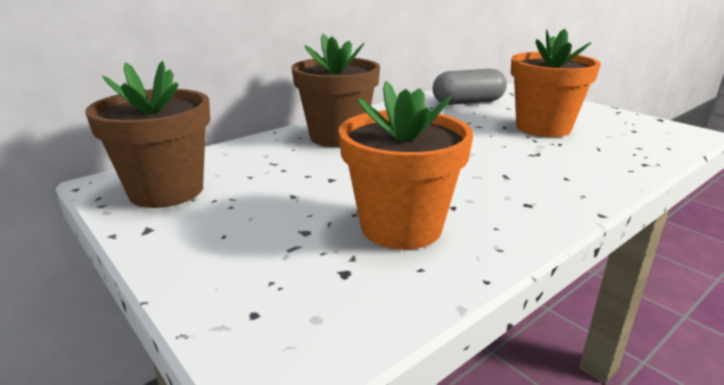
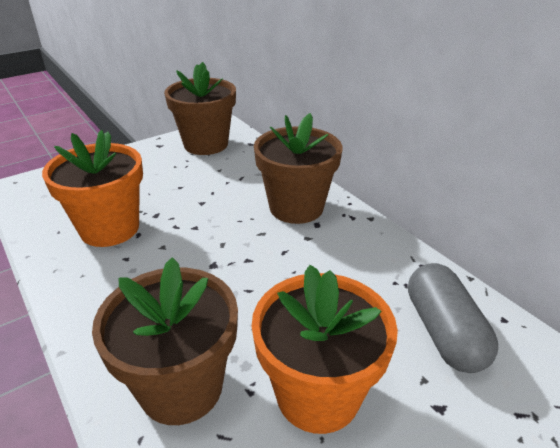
camera: 95 degrees right, 10 degrees up
none -> brown flower pot [92,257,238,425]

